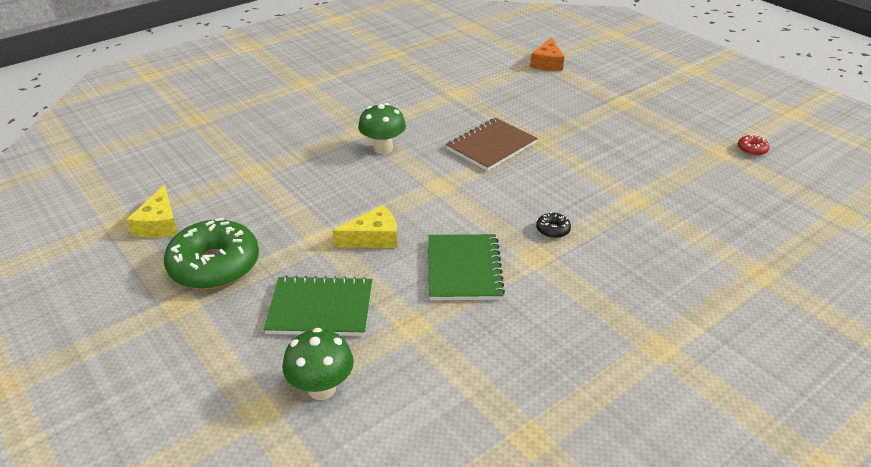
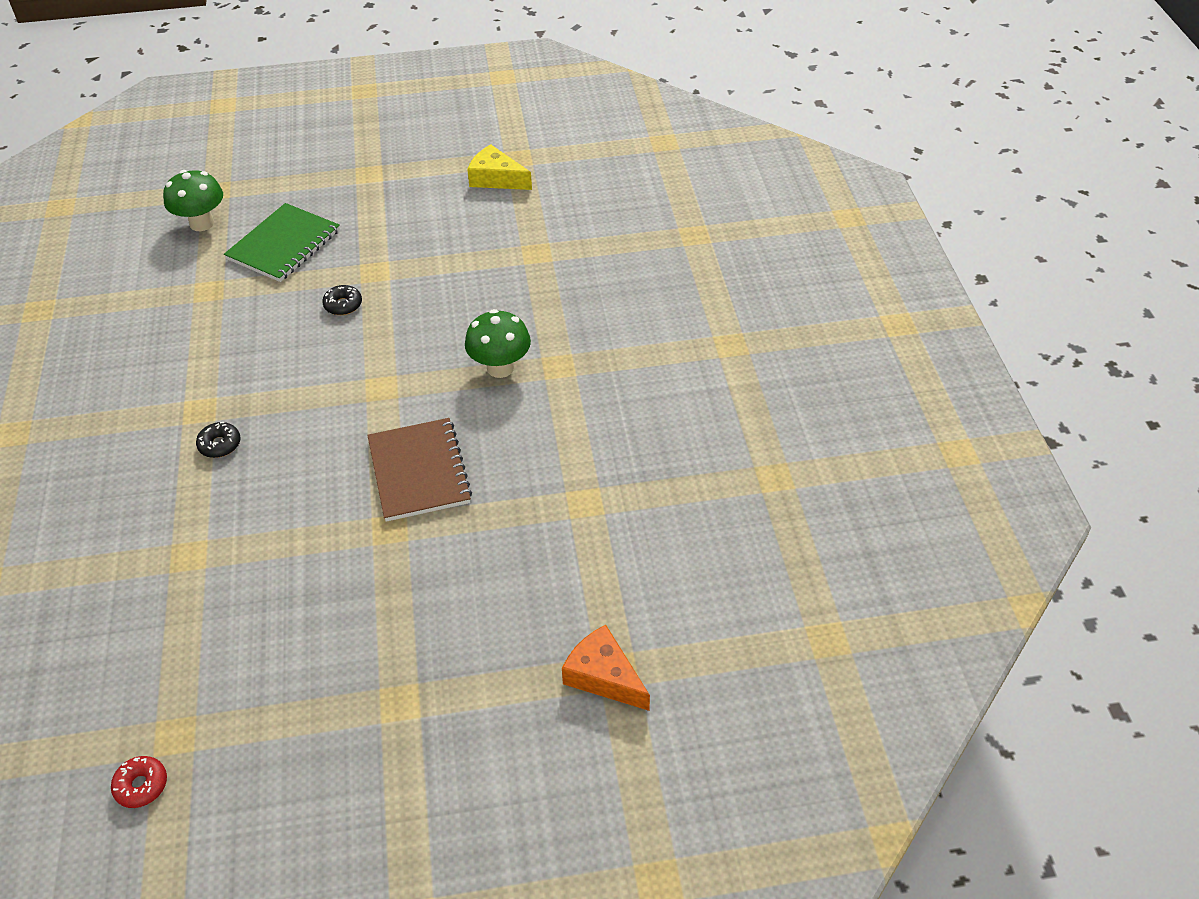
camera: 120 degrees right, 10 degrees up
green donut [164,217,259,290] -> none
yellow cheese [333,205,397,248] -> black donut [322,285,362,315]
green notebook [428,234,505,300] -> none

